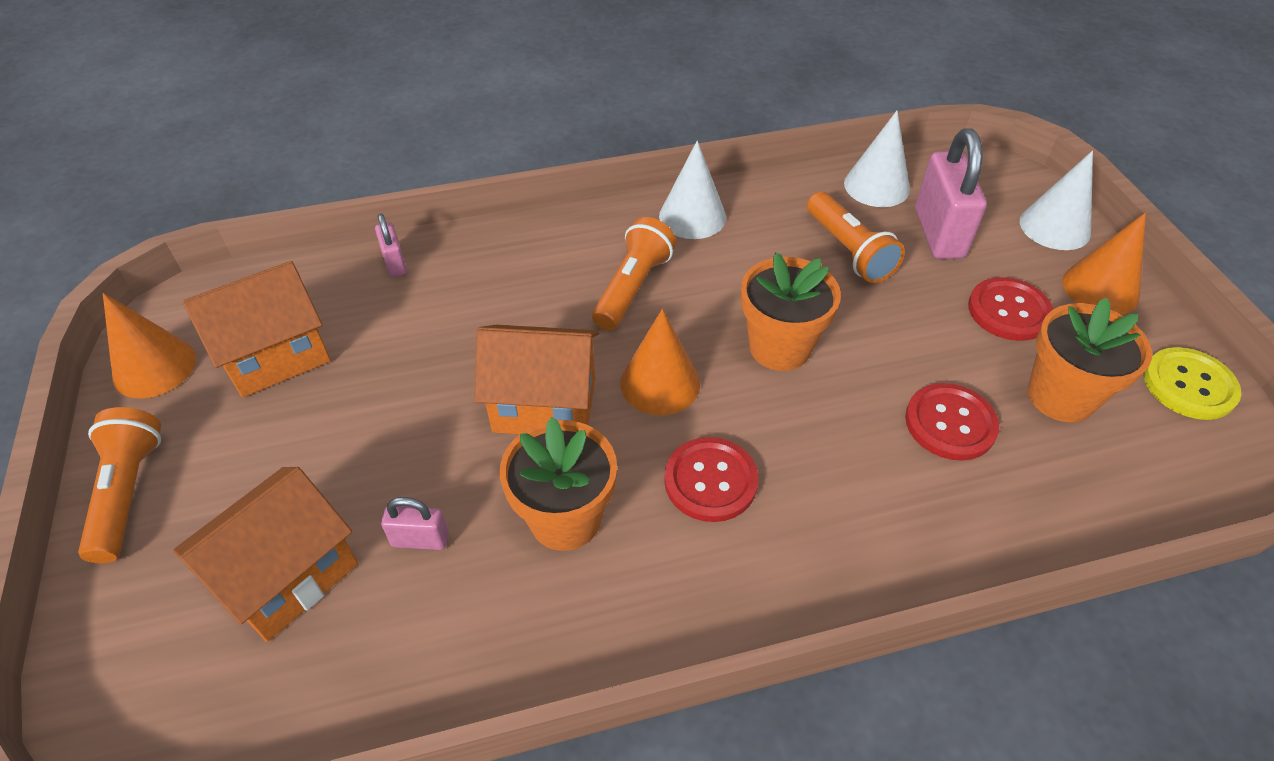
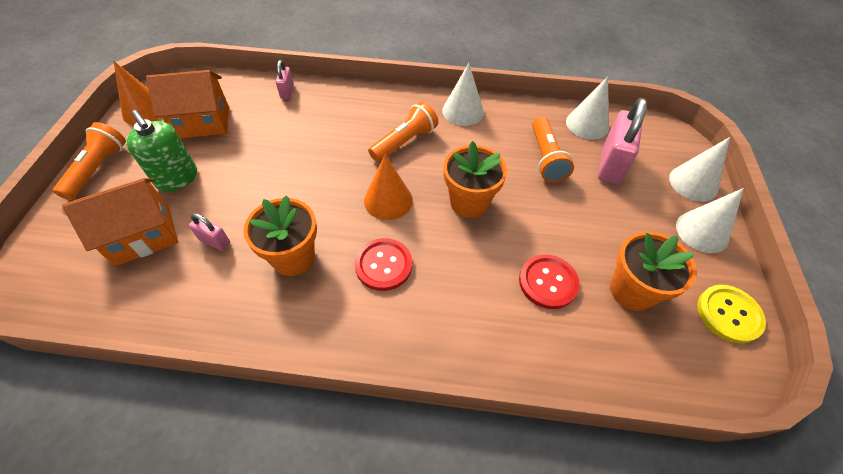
camera: 20 degrees right, 5 degrees up
orange house [474,325,599,434] -> none
red button [968,277,1053,341] -> none
orange cone [1062,212,1146,315] -> white cone [676,188,744,253]
none -> green soap dispenser [126,110,197,192]

